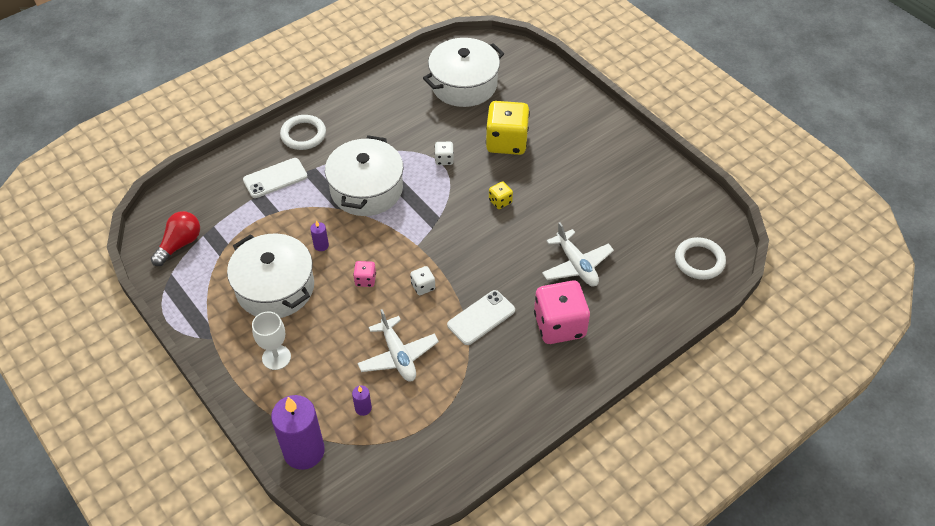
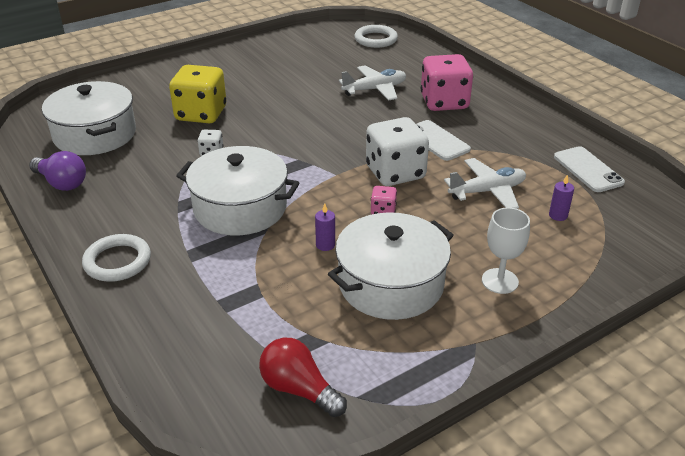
camera: 85 degrees left, 15 degrees down
white phone [243,158,307,198] -> white phone moved to [554,146,625,192]
purple candle [271,395,325,470] -> none
white dice [410,266,435,295] -> white dice [366,117,429,186], size x2.22
yellow dice [489,181,513,209] -> none
none -> purple light bulb [29,151,86,191]

